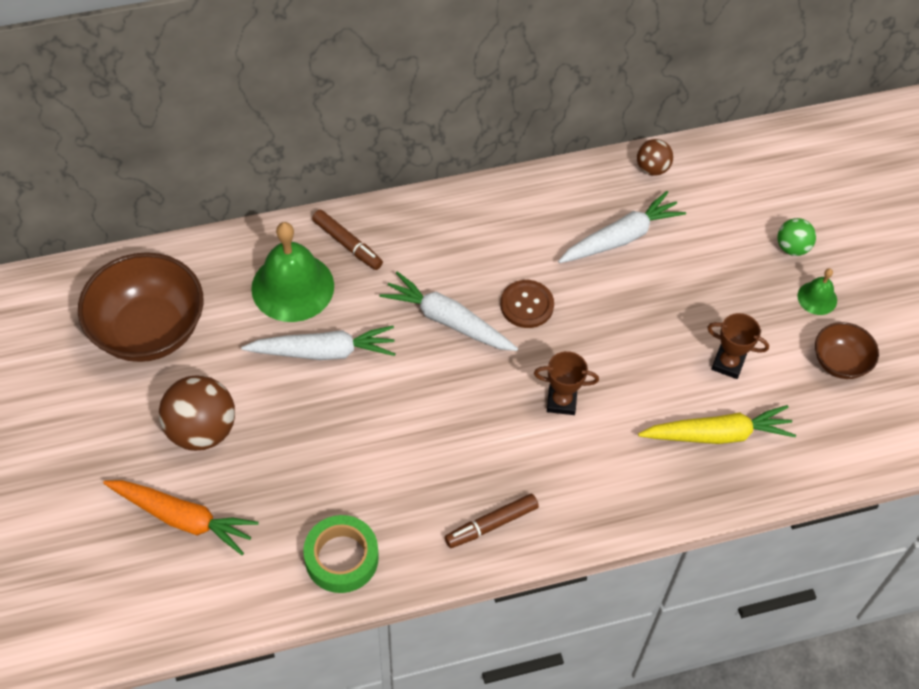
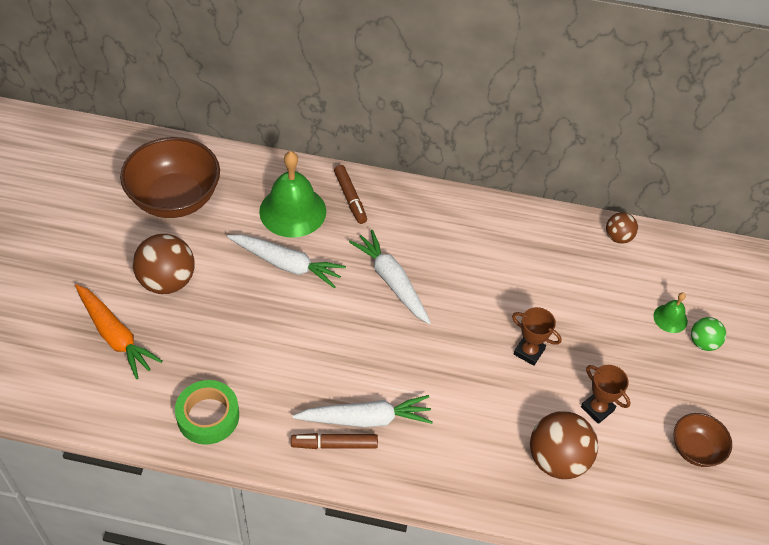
camera: 25 degrees right, 5 degrees down
brown button [500,280,554,328] -> none
brown trophy [534,351,599,415] -> brown trophy moved to [512,307,562,366]
white carrot [558,191,686,263] -> white carrot moved to [292,395,433,428]
yellow carrot [638,405,796,444] -> brown ball [530,411,598,479]
green bell [797,268,837,315] -> green bell moved to [653,293,688,333]

